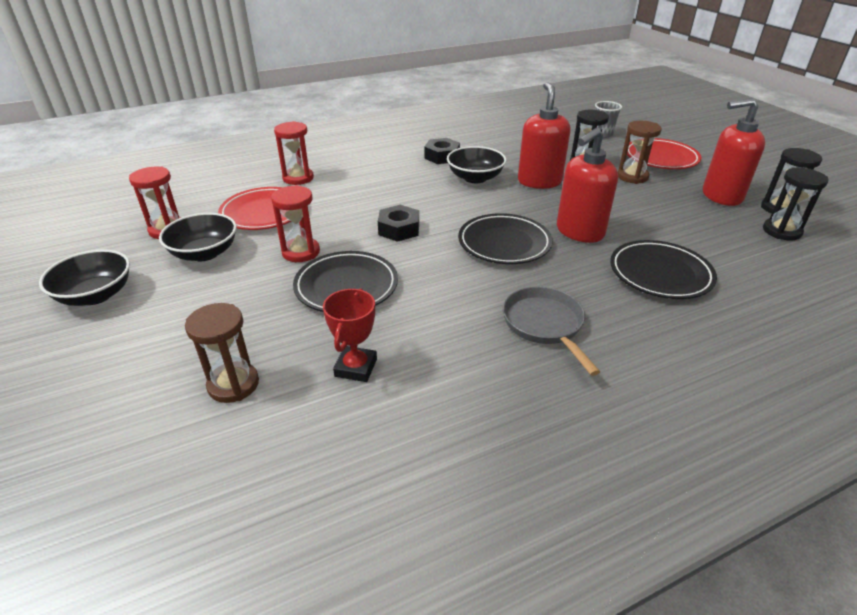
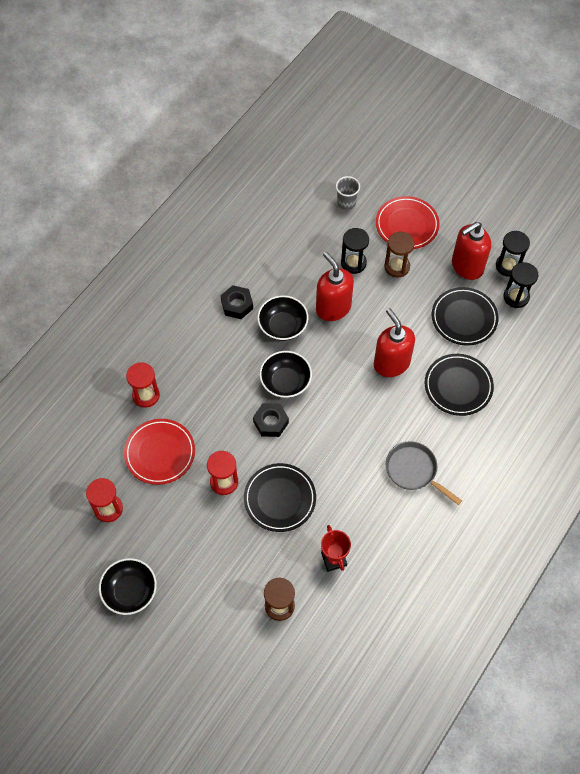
camera: 30 degrees left, 25 degrees up
black bowl [159,213,237,261] -> black bowl moved to [259,351,312,398]
black plate [458,213,553,264] -> black plate moved to [432,287,499,346]
red soap dispenser [557,128,618,243] -> red soap dispenser turned 135 degrees clockwise [374,308,415,377]

